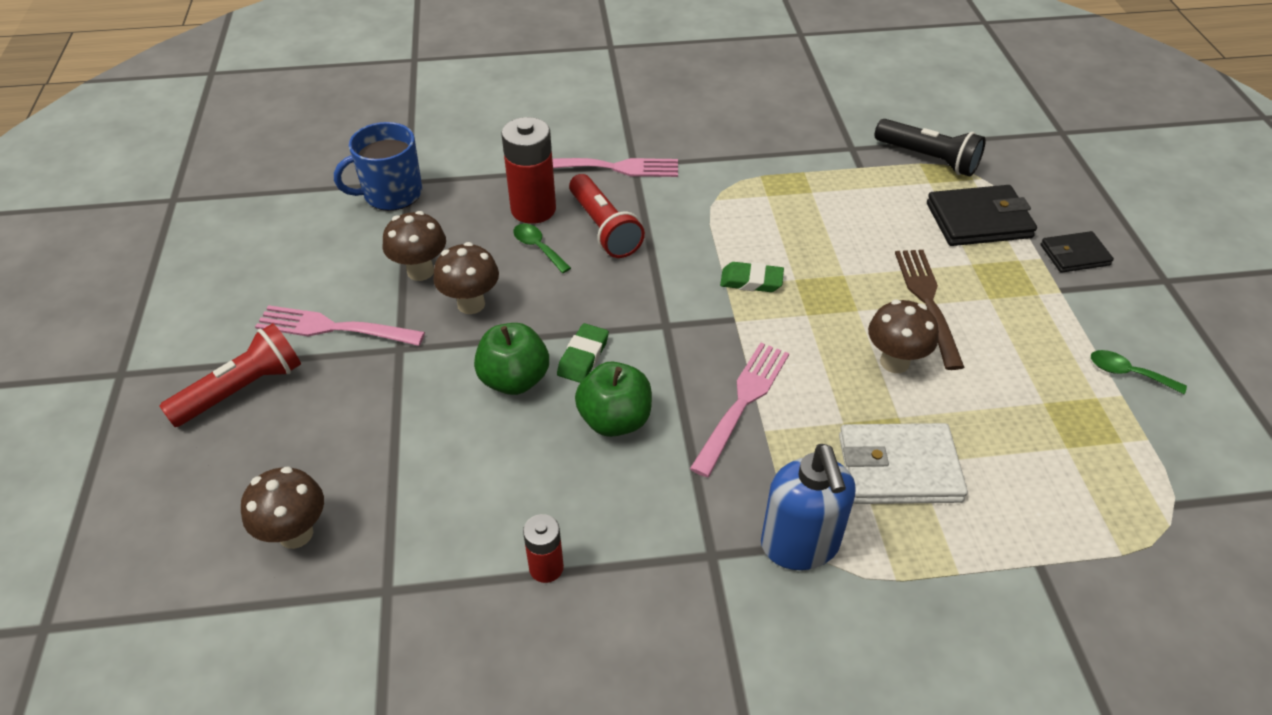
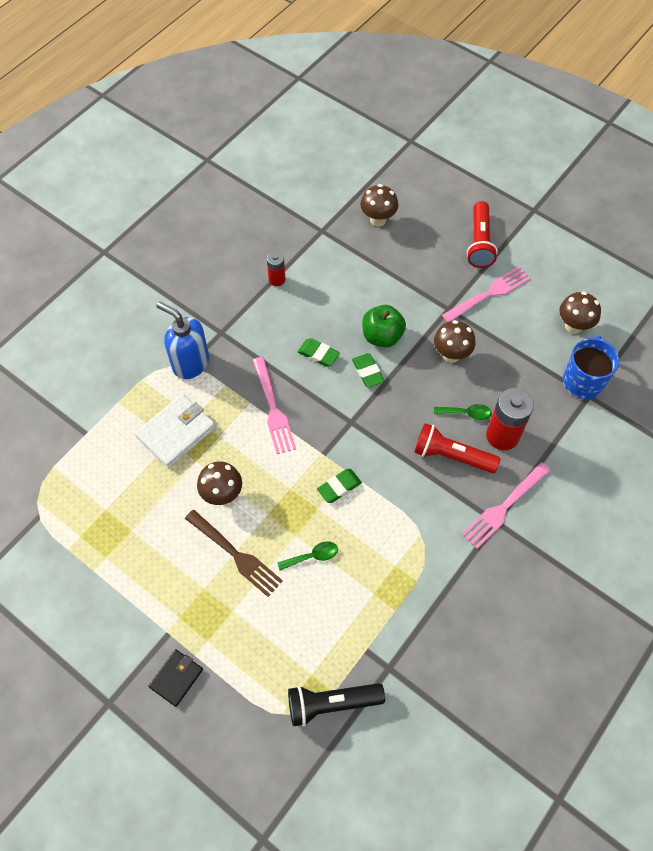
camera: 135 degrees right, 15 degrees up
brown mushroom [383,211,446,281] -> brown mushroom moved to [559,292,601,334]
green apple [575,361,652,437] -> green eraser [298,338,340,367]
black wallet [927,185,1037,246] -> none
green spoon [1091,350,1187,394] -> green spoon moved to [278,541,338,571]

